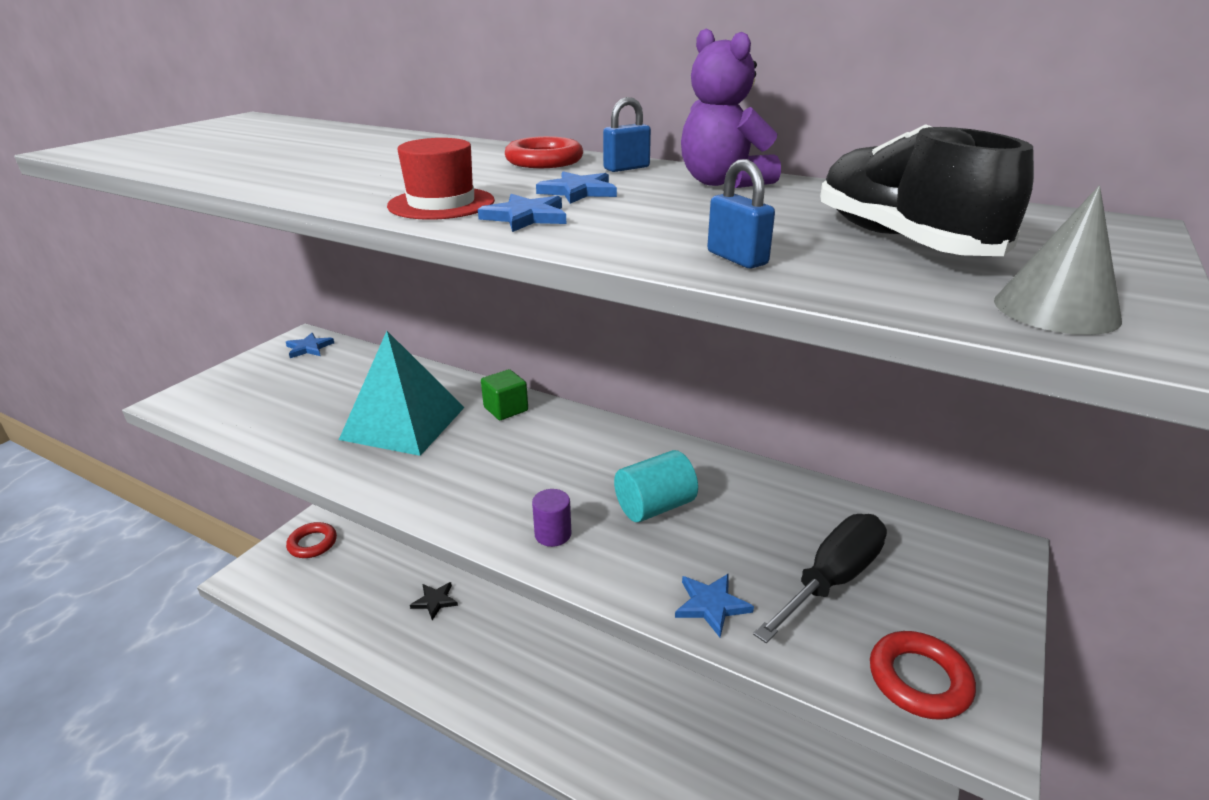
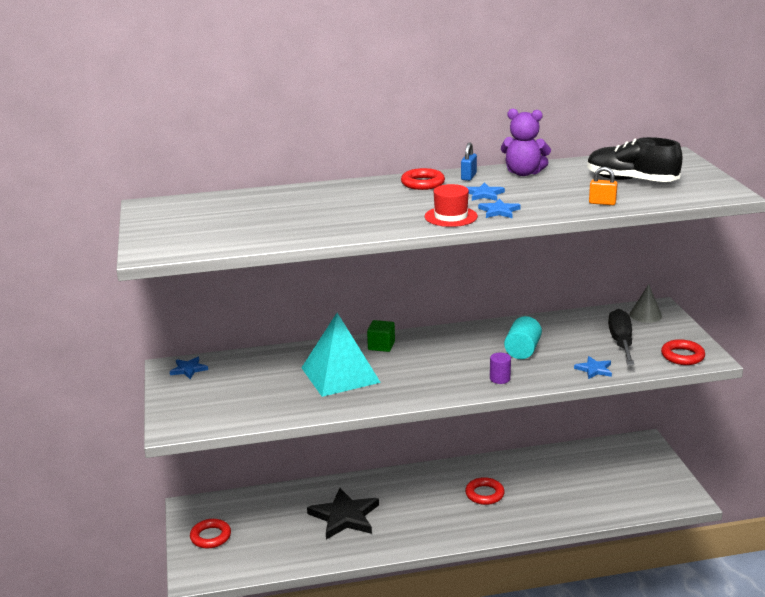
camera: 40 degrees left, 5 degrees down
black star [410,582,458,620] -> black star [307,488,379,539], size x2.05
blue padlock [707,159,775,268] -> orange padlock [589,167,618,205]
grey cone [994,186,1122,335] -> grey cone moved to [630,284,662,323]
none -> red ring [465,477,505,505]

